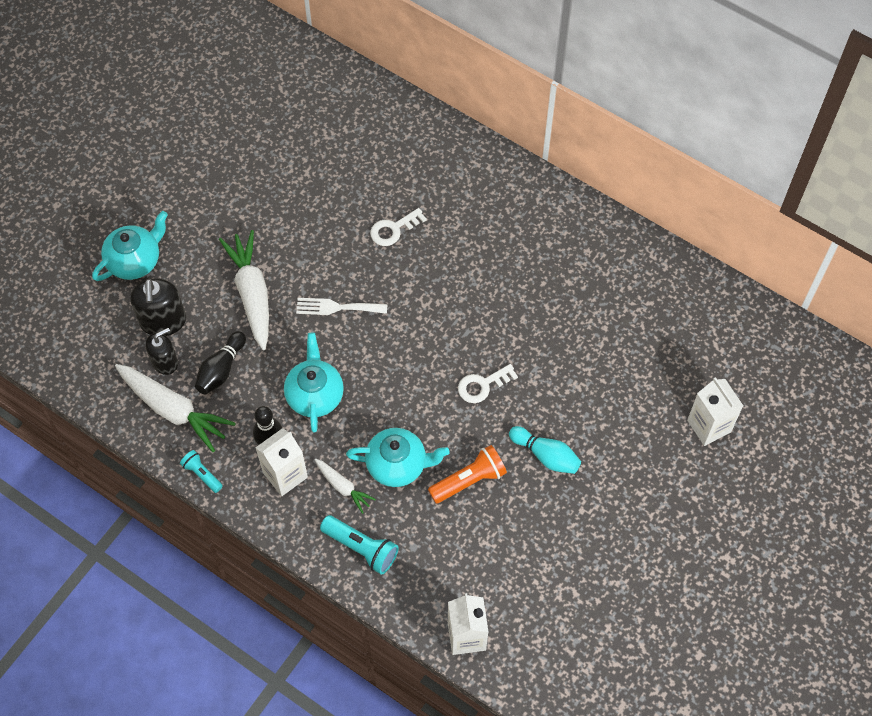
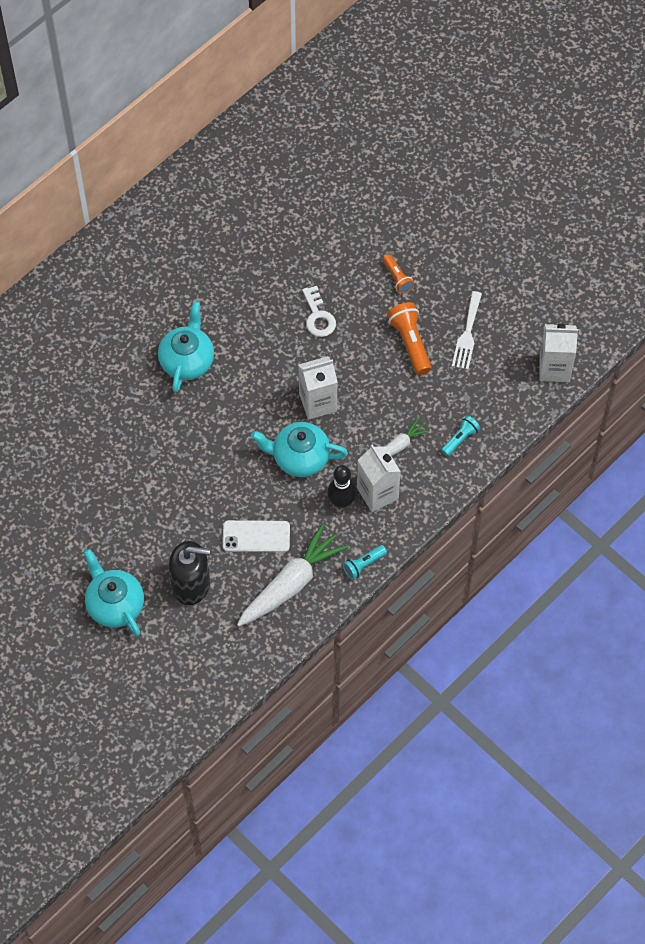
camera: 80 degrees left, 0 degrees up
black soap dispenser [145,328,178,375] -> none
black bowling pin [195,331,246,395] -> white phone [223,520,290,552]
white carrot [219,230,269,350] -> none
white fork [296,298,388,315] -> white fork moved to [452,291,482,370]
turquoise flashlight [320,515,399,575] -> turquoise flashlight [441,416,480,456], size x0.61
turquoise teapot [346,428,450,487] -> turquoise teapot moved to [158,301,214,392]
white key [370,208,427,246] -> none
turquoise bowling pin [509,426,581,474] -> orange flashlight [383,254,414,294]
white carton [687,377,743,446] -> white carton moved to [299,356,338,420]

